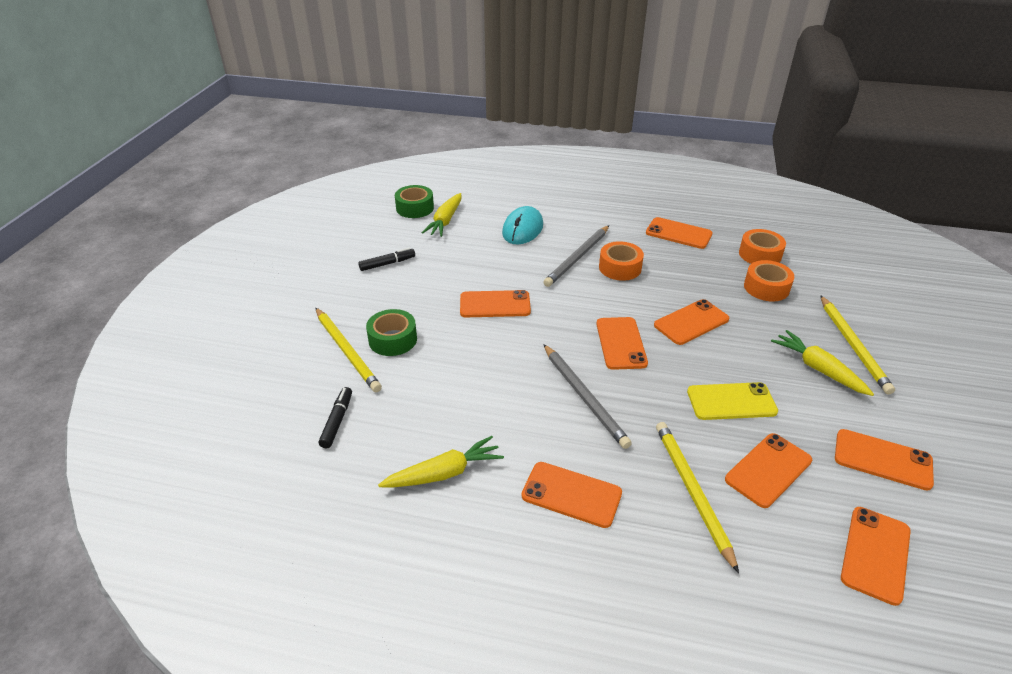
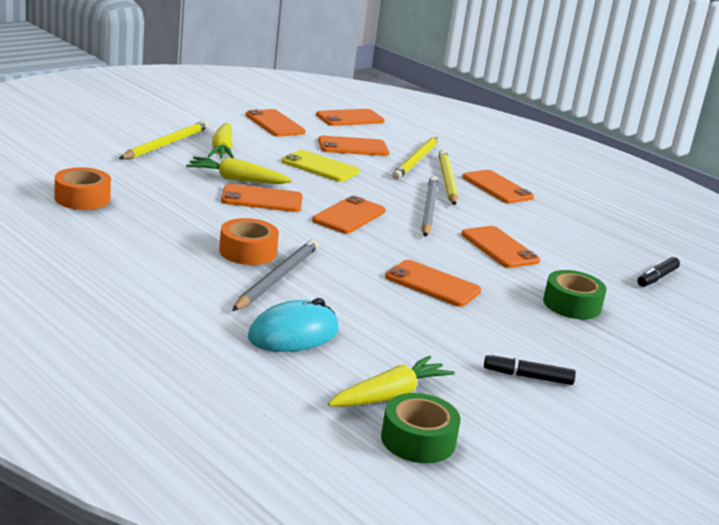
camera: 150 degrees left, 15 degrees down
yellow pencil [316,308,382,392] -> yellow pencil moved to [438,149,458,205]
yellow carrot [378,436,504,488] -> yellow carrot moved to [186,157,292,184]
grey pencil [543,226,609,287] -> grey pencil turned 45 degrees counterclockwise [232,239,319,311]
orange phone [646,217,713,249] -> orange phone moved to [461,226,540,268]
orange tape [744,260,794,301] -> none

